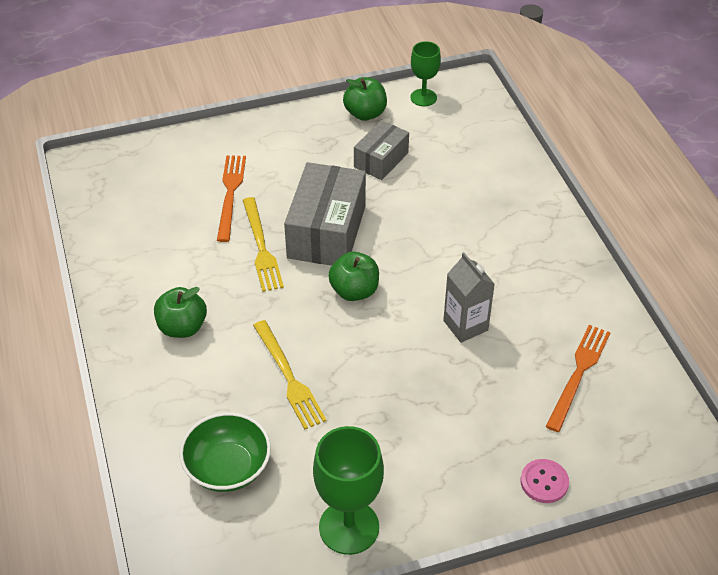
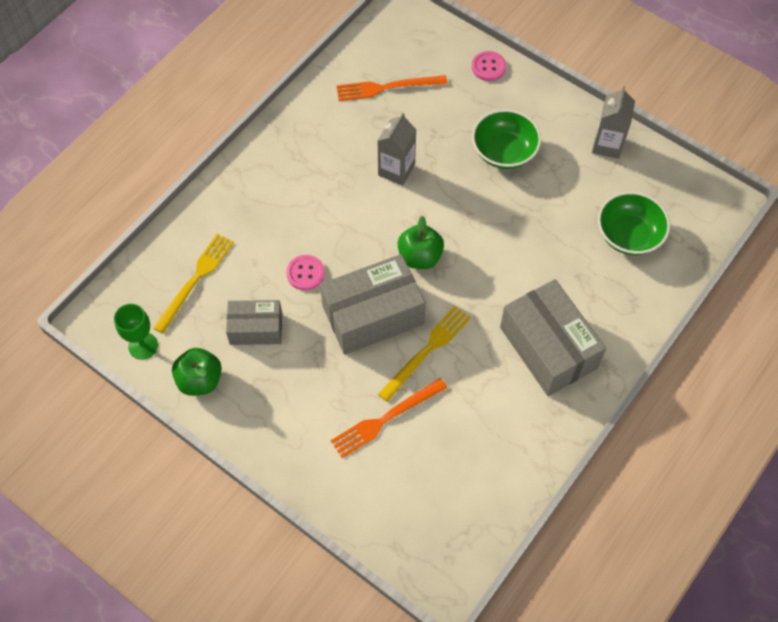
camera: 125 degrees left, 15 degrees up
green apple [154,287,207,338] -> grey box [500,279,606,396]
yellow fork [253,320,327,429] -> yellow fork moved to [153,233,234,334]
green goblet [313,426,384,555] -> grey carton [592,86,635,159]
none -> pink button [286,255,325,290]
none -> green bowl [472,109,541,169]

